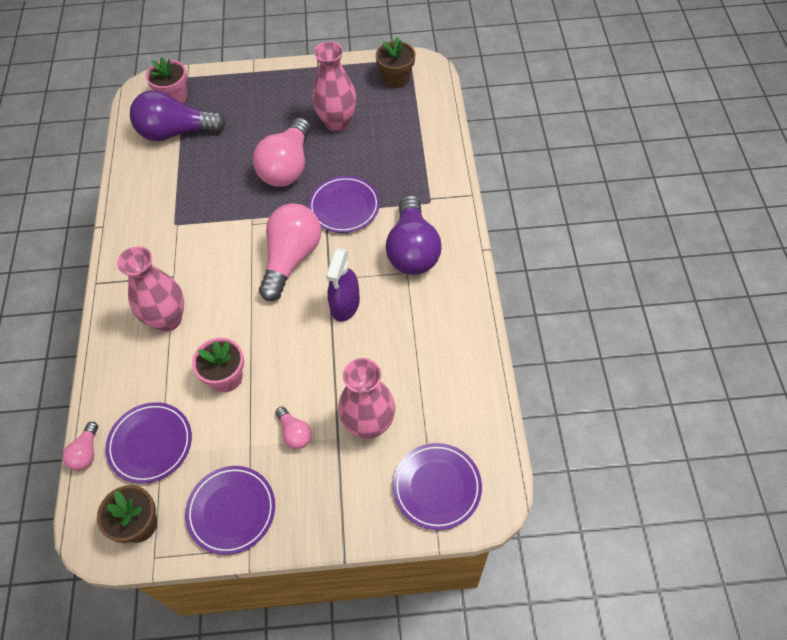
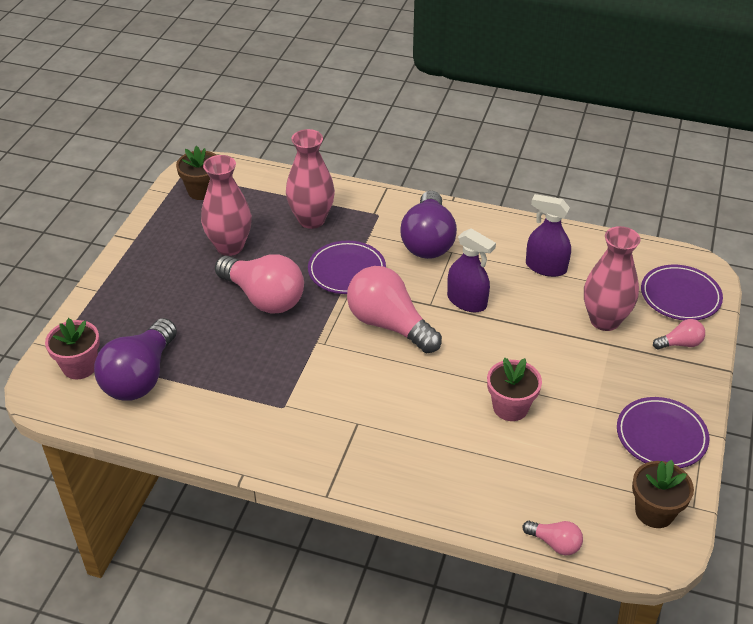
camera: 70 degrees left, 15 degrees down
purple plate [105,402,192,484] -> none
pink vase [117,246,184,332] -> pink vase moved to [286,129,335,229]
pink light bulb [275,407,312,449] -> pink light bulb moved to [653,319,705,350]
purple light bulb [386,195,442,275] -> purple light bulb turned 75 degrees clockwise [400,191,457,259]
none -> purple spray bottle [526,194,571,277]

